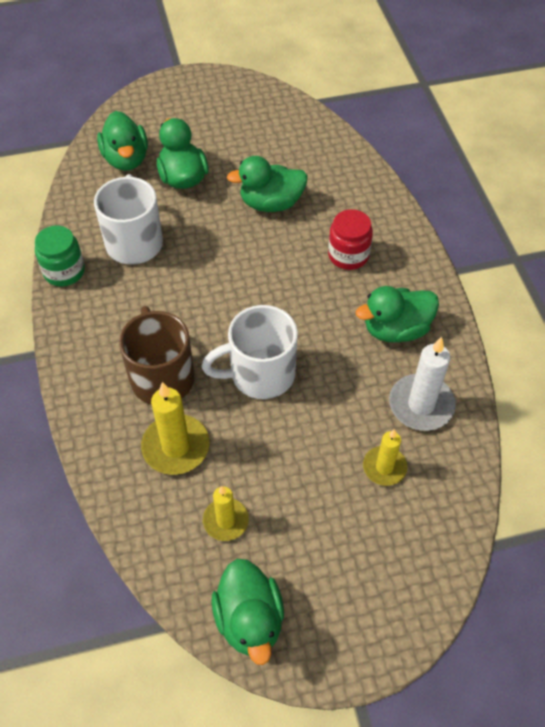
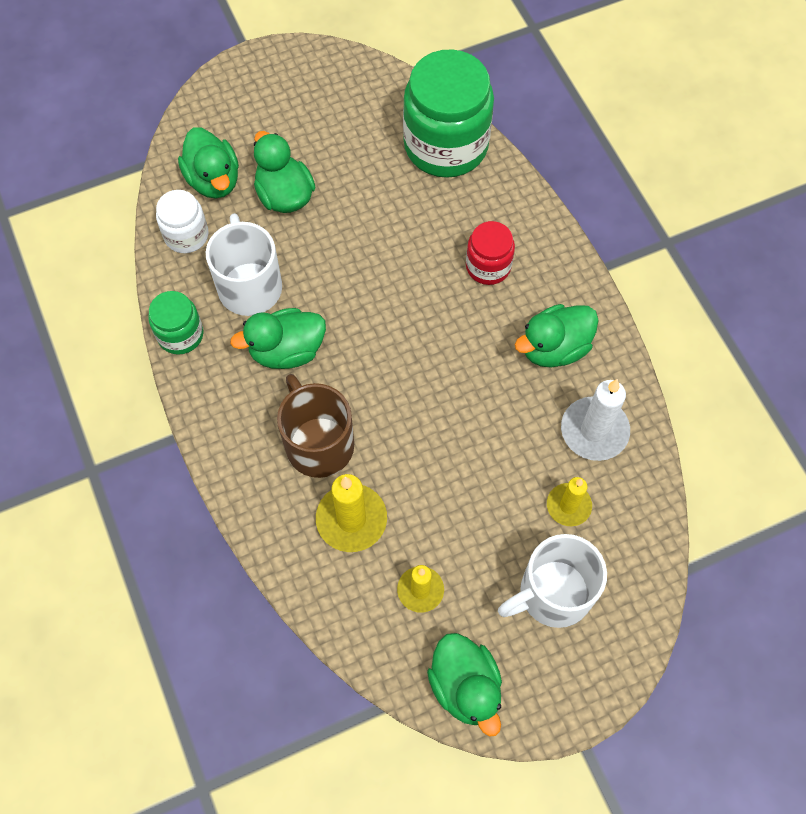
camera: 10 degrees left, 10 degrees up
white mug [201,305,298,399] -> white mug moved to [498,534,607,628]
green duck [227,156,308,212] -> green duck moved to [230,308,326,369]
none -> white jar [156,190,209,253]
none -> green jar [403,49,494,178]

